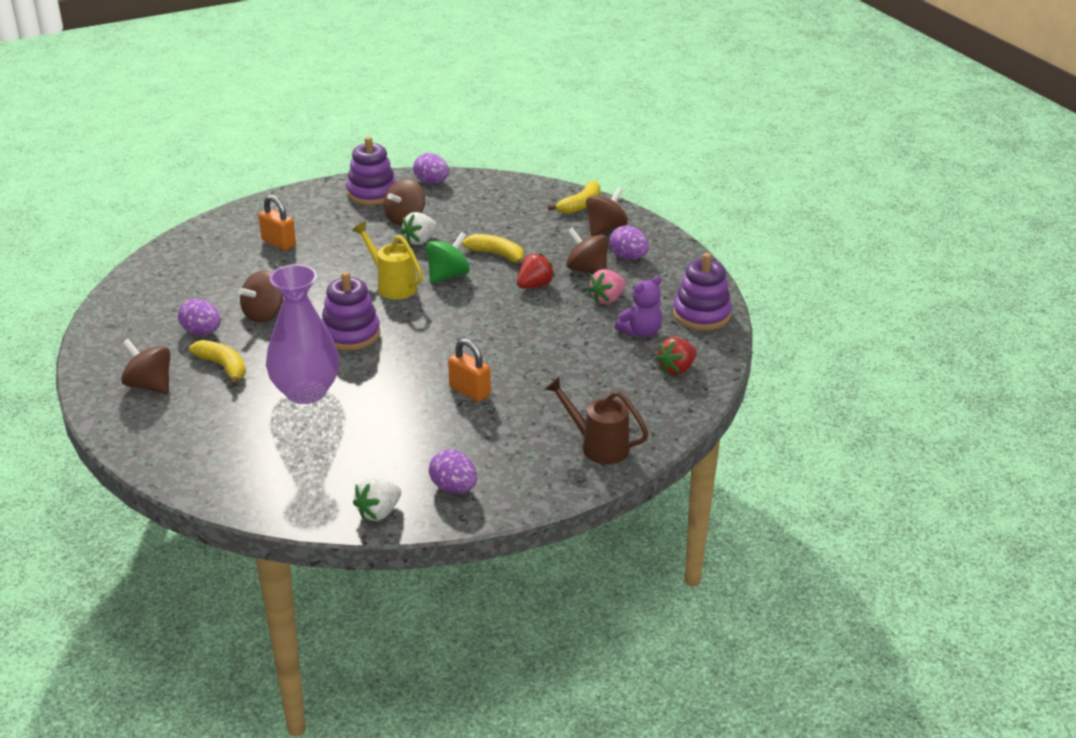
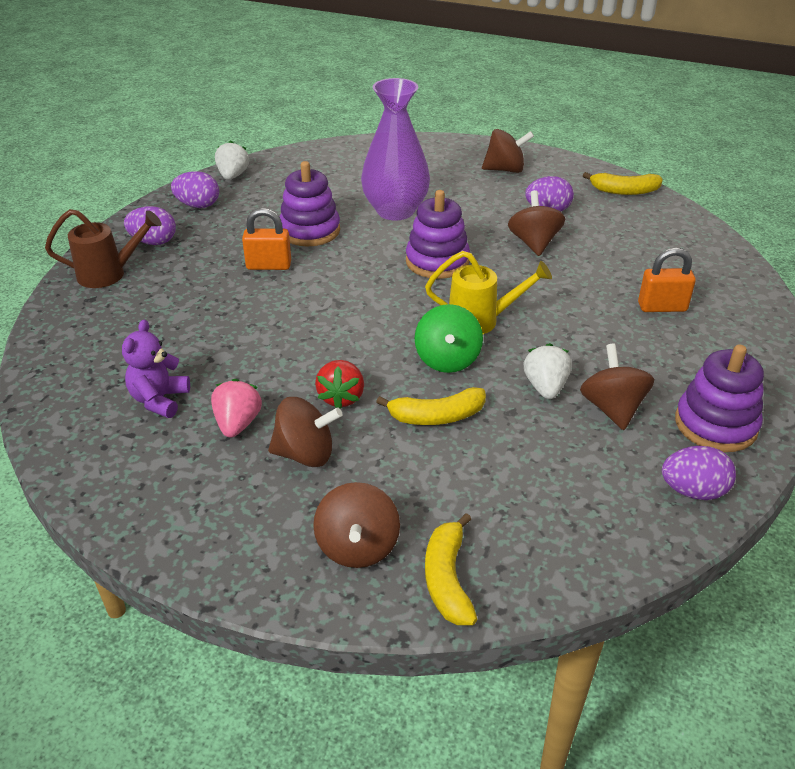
camera: 140 degrees right, 5 degrees up
yellow banana [189,340,246,386] -> yellow banana moved to [583,172,662,195]
purple egg [609,226,649,260] -> purple egg moved to [124,206,176,245]
red strawberry [656,337,697,375] -> none
purple stacking toy [673,253,732,330] -> purple stacking toy moved to [279,161,340,246]

